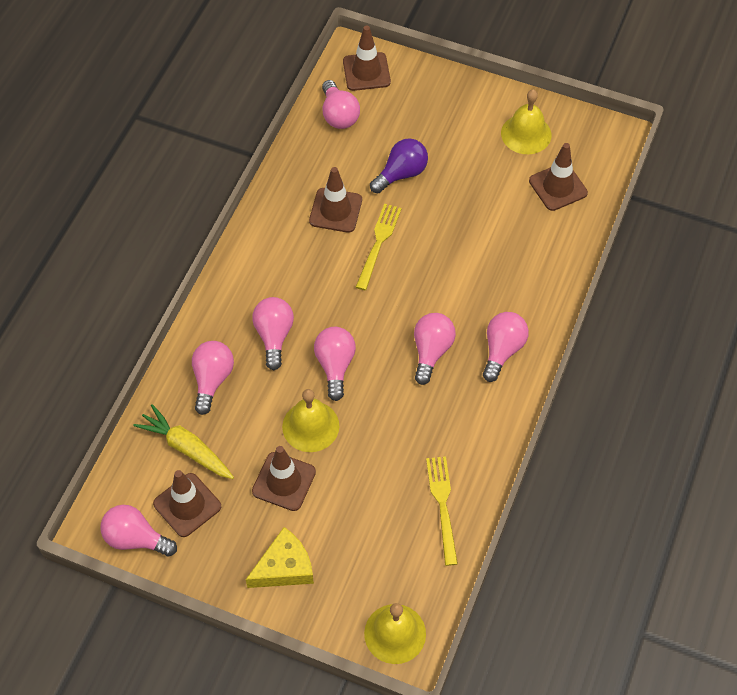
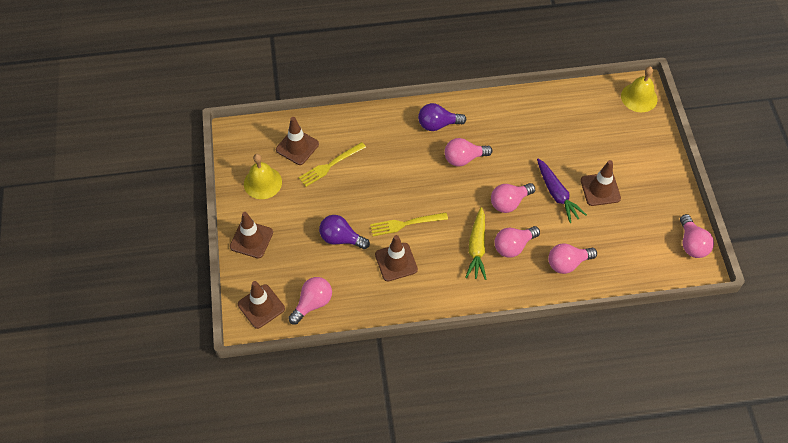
camera: 120 degrees left, 0 degrees up
yellow carrot [133,404,234,479] -> yellow carrot moved to [465,207,486,280]
brown traffic cone [153,470,221,537] -> brown traffic cone moved to [230,212,273,258]
yellow cheese [246,527,314,588] -> none
yellow bell [282,389,339,452] -> purple carrot [537,159,587,223]
yellow fork [426,456,458,566] -> yellow fork moved to [299,142,366,187]
pink light bulb [483,312,529,382] -> purple light bulb [418,103,466,131]

